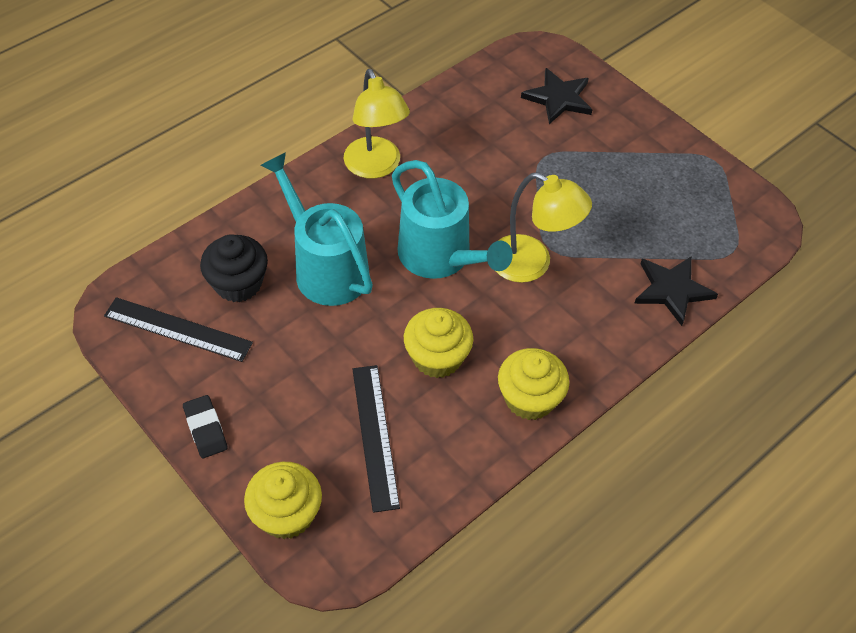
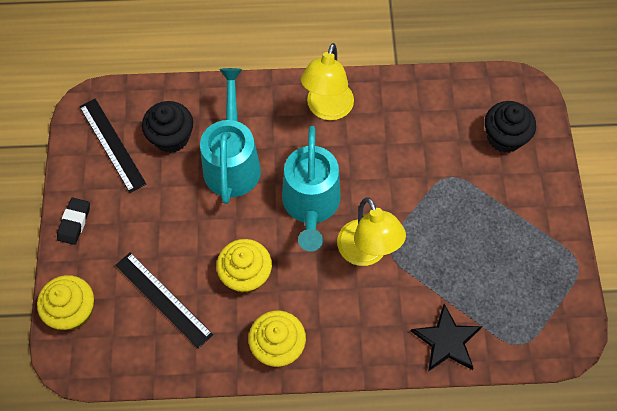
camera: 40 degrees right, 10 degrees up
black ruler [352,365,400,513] -> black ruler turned 75 degrees counterclockwise [115,252,213,349]
black star [521,68,592,124] -> black cupcake [485,101,536,153]

